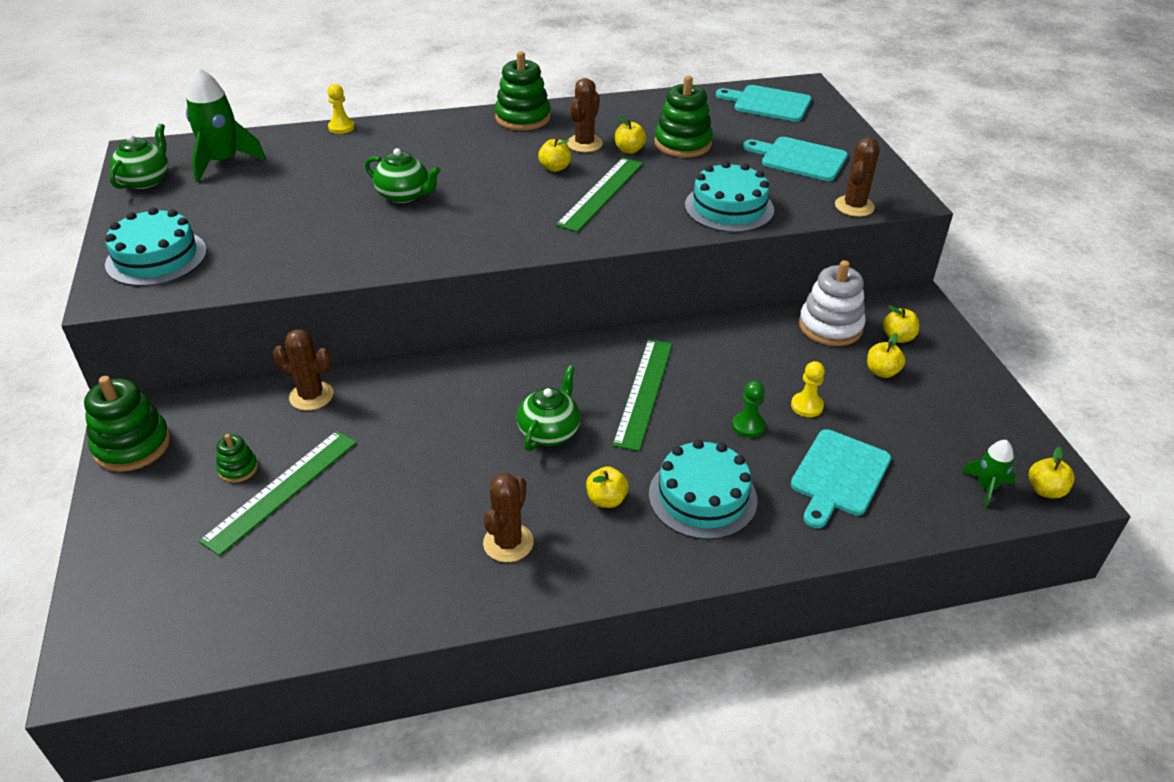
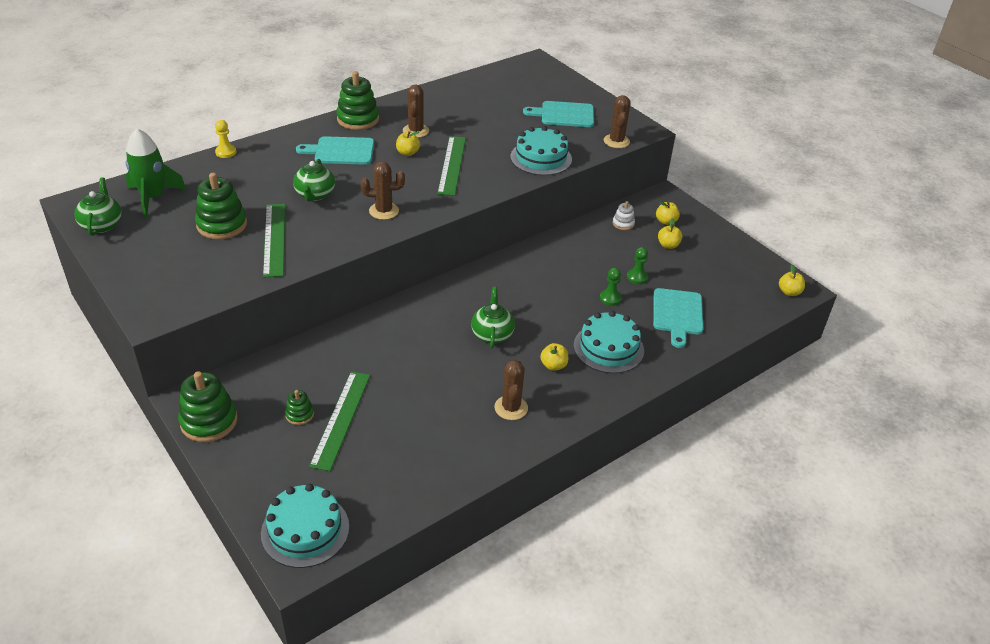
camera: 25 degrees left, 0 degrees up
turquoise cake [105,207,207,286] -> turquoise cake moved to [261,483,349,568]
brown cactus [273,329,334,411] -> brown cactus moved to [360,162,405,220]
green teapot [365,148,441,203] -> green teapot turned 90 degrees clockwise [293,159,335,201]
green ruler [612,339,673,451] -> green ruler moved to [263,204,285,278]
yellow apple [615,115,647,154] -> none
green stacking toy [654,76,713,157] -> green stacking toy moved to [195,173,247,239]
turquoise cutting board [716,85,812,122] -> turquoise cutting board moved to [296,136,374,165]
yellow pawn [791,361,825,417] -> green pawn [627,247,648,284]
white stacking toy [799,260,866,346] -> white stacking toy [612,201,635,230], size x0.51
green rocket [962,440,1016,508] -> none

